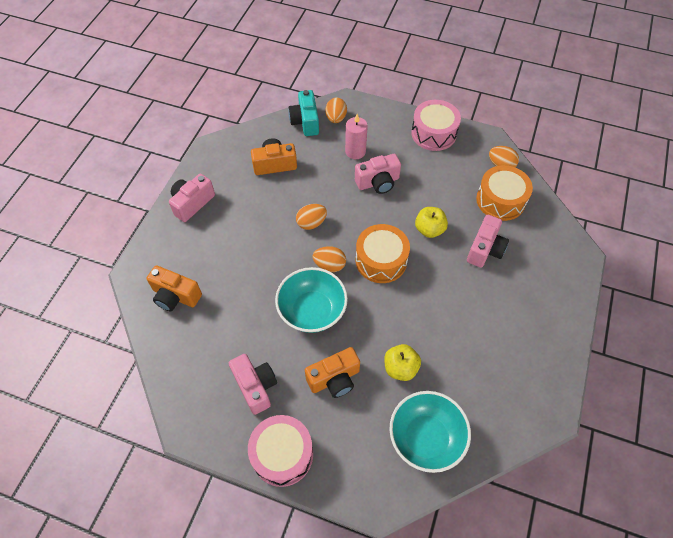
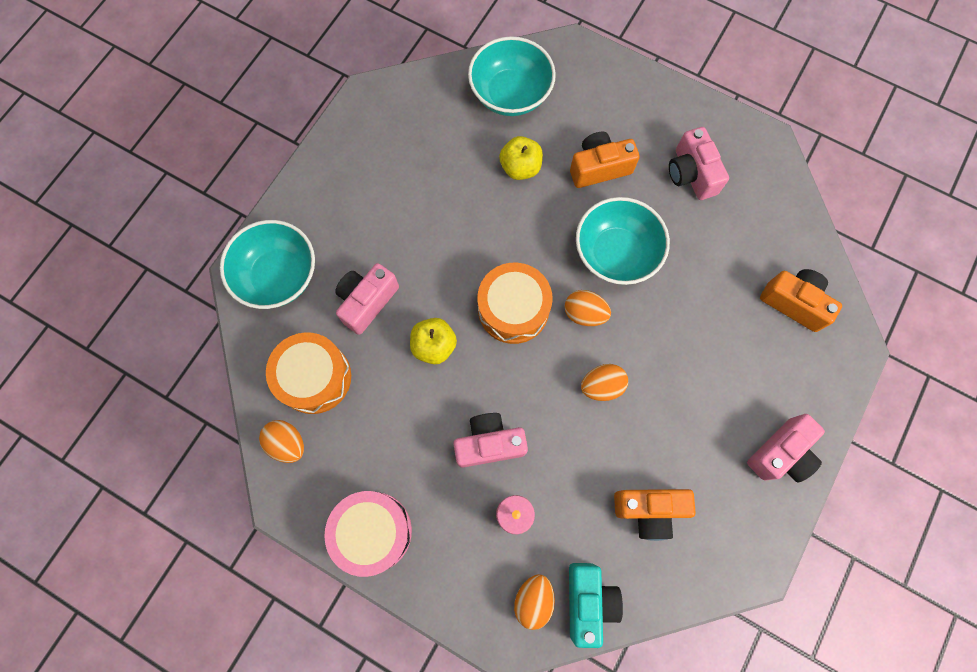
camera: 170 degrees left, 15 degrees up
pink drum [248,415,313,487] -> none
none -> turquoise bowl [220,220,315,309]

